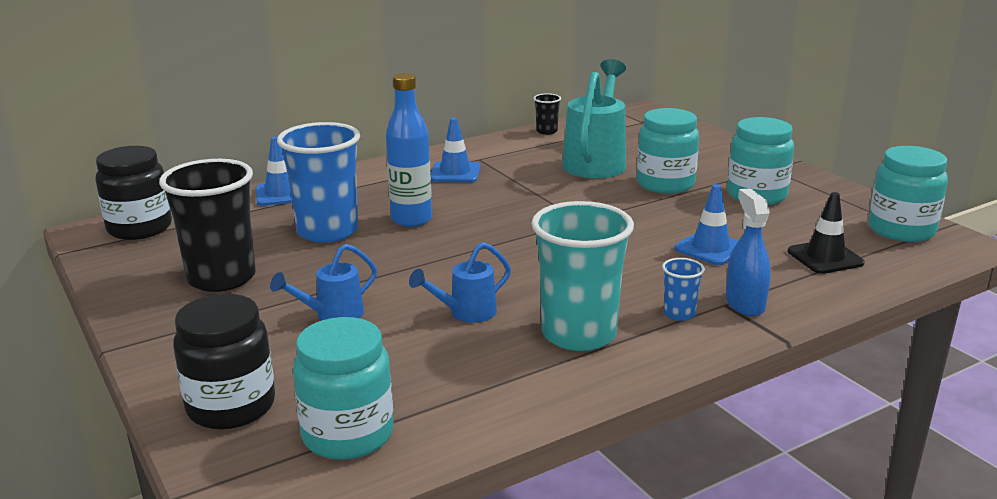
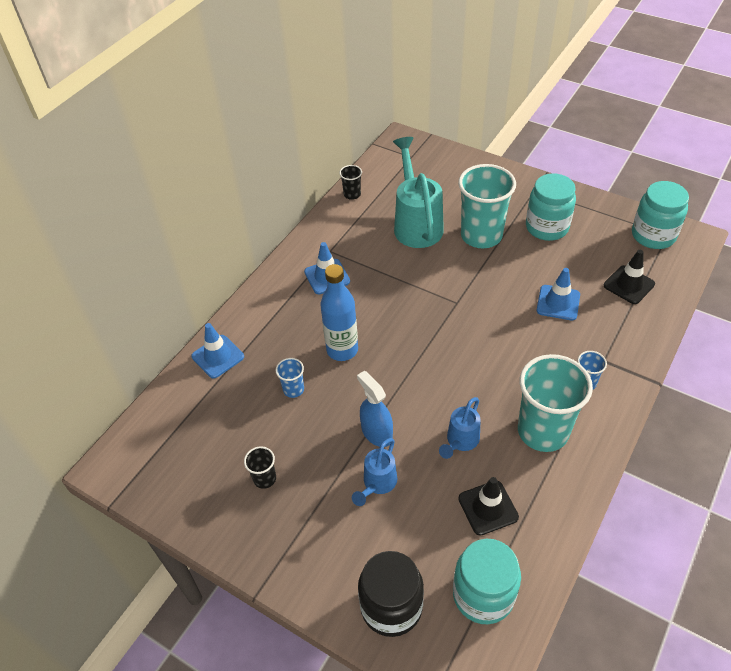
camera: 25 degrees left, 25 degrees up
black jar [96,146,172,240] -> none
black cup [159,159,256,292] -> black cup [244,446,276,489], size x0.44
blue cup [277,122,360,243] -> blue cup [275,358,304,398], size x0.44
turquoise jar [637,108,699,194] -> turquoise cup [458,164,516,248]
blue spray bottle [726,188,771,316] -> blue spray bottle moved to [357,371,393,447]
none -> black traffic cone [458,477,519,536]

